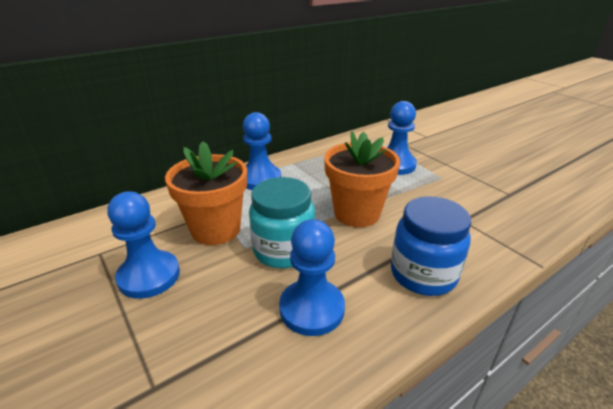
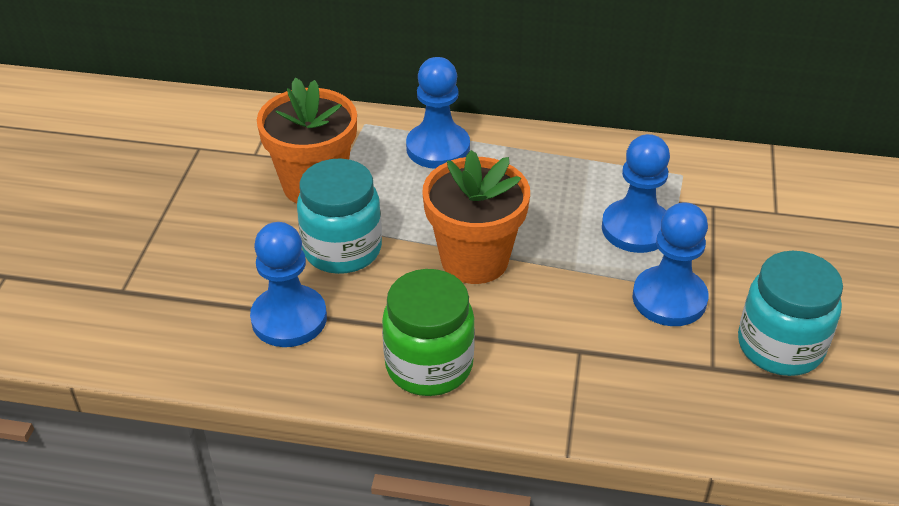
camera: 45 degrees right, 10 degrees up
blue pawn [107,192,180,299] -> blue pawn moved to [632,202,709,326]
blue jar [391,196,471,296] -> green jar [382,269,475,396]
none -> turquoise jar [738,251,843,376]

